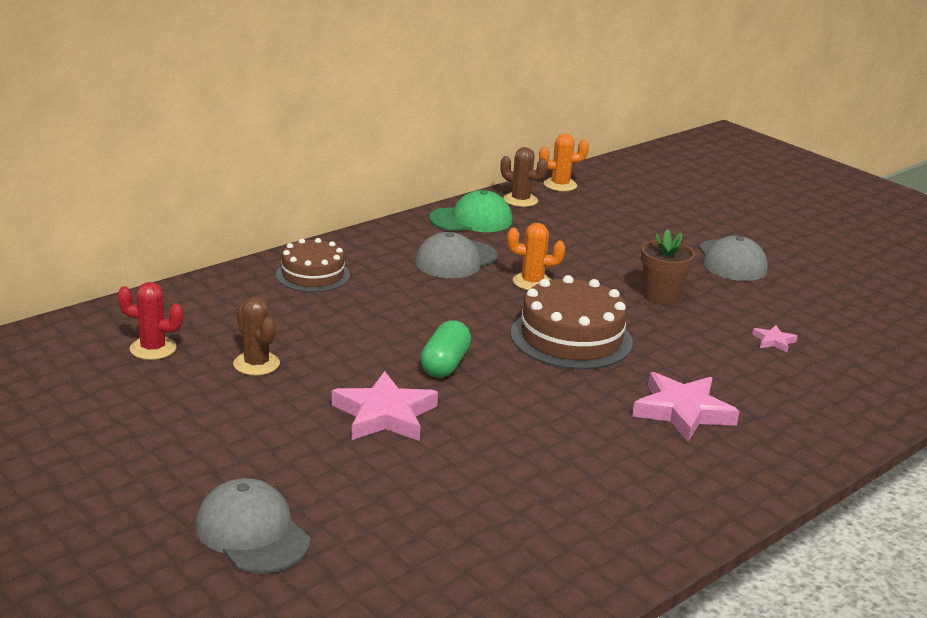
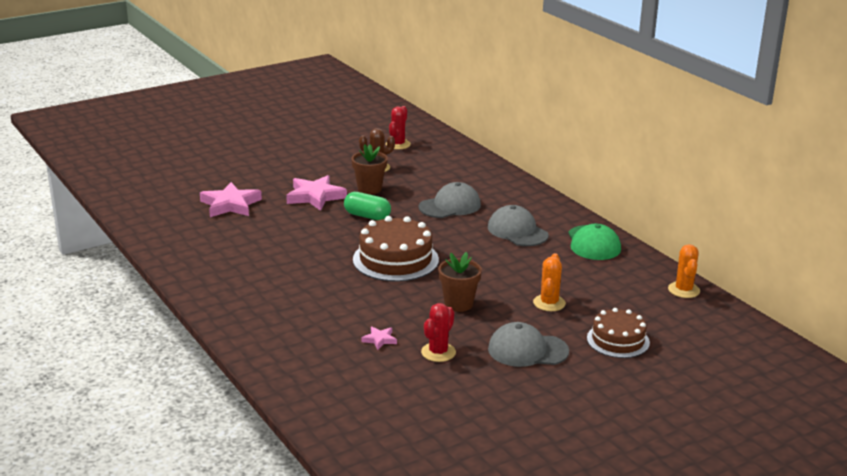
camera: 100 degrees right, 0 degrees up
grey cap [195,478,310,574] -> grey cap moved to [419,182,481,218]
brown cake [276,238,350,292] -> brown cake moved to [587,308,650,358]
brown cactus [500,147,548,207] -> none
orange cactus [507,223,565,290] -> orange cactus moved to [533,253,566,311]
pink star [632,372,740,442] -> pink star moved to [200,182,262,217]
none -> brown flower pot [351,144,388,194]
none -> red cactus [421,303,456,362]

